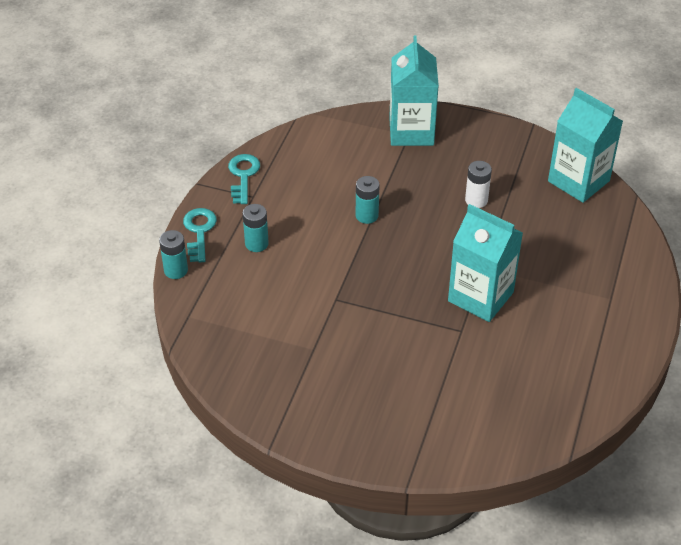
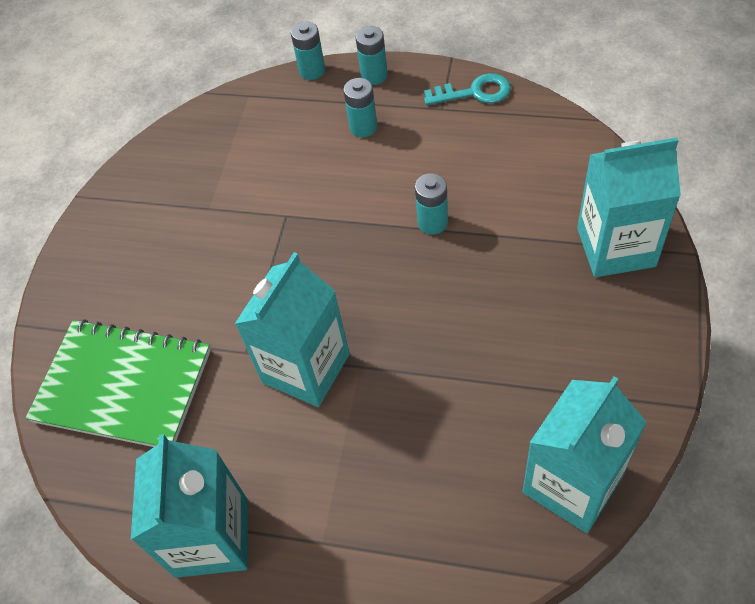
camera: 90 degrees right, 10 degrees up
turquoise key [183,208,217,263] -> turquoise battery [356,26,388,85]
white battery [465,161,492,208] -> none
none -> green notebook [26,319,211,447]
none -> turquoise carton [131,434,248,578]

